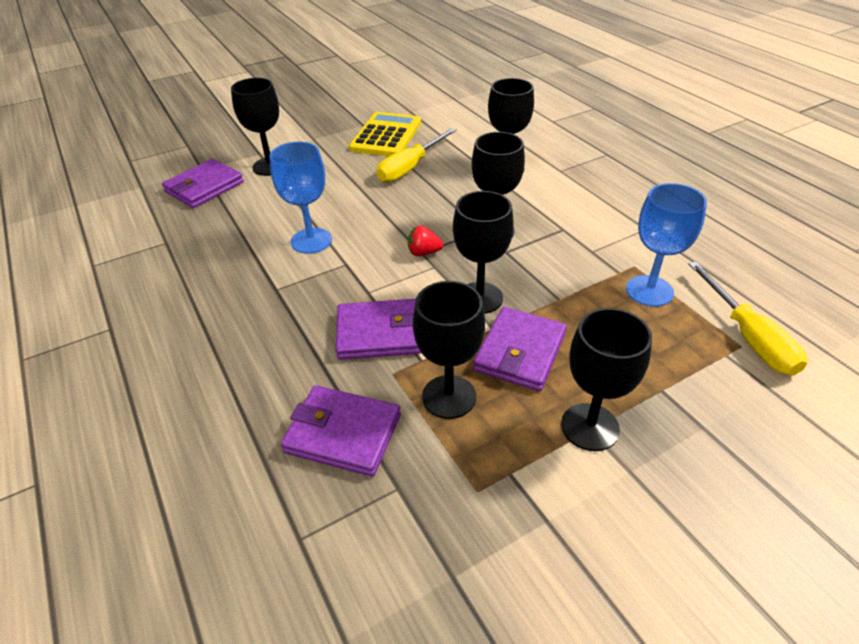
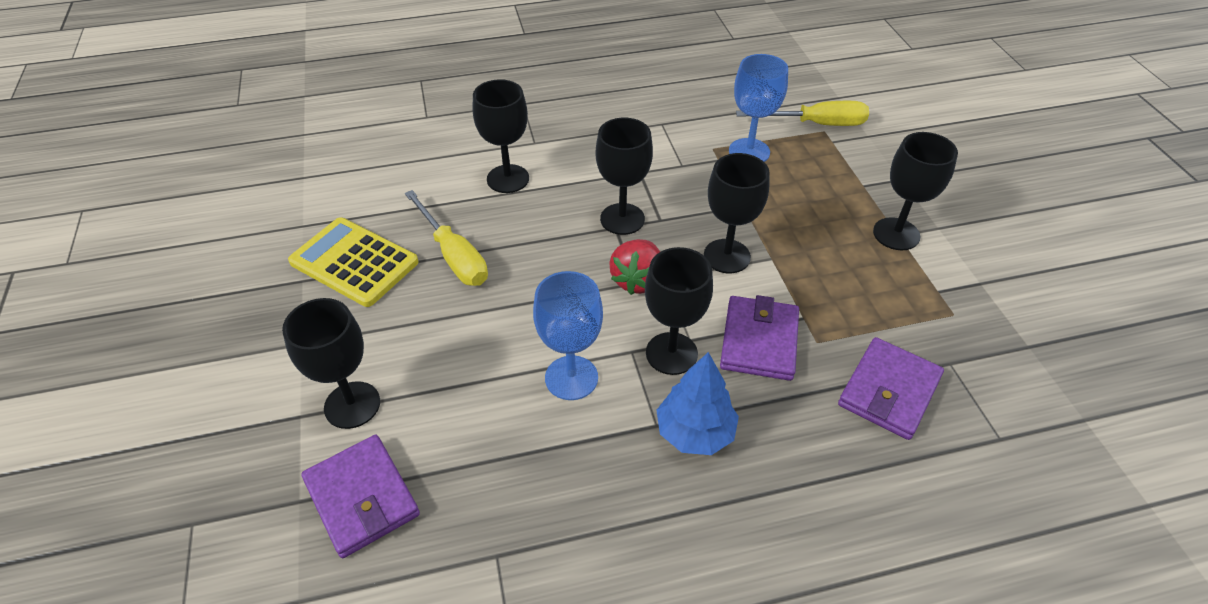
camera: 75 degrees left, 5 degrees up
red strawberry [408,225,443,256] -> red strawberry [609,239,660,295], size x1.58
black goblet [413,281,485,419] -> black goblet moved to [645,247,713,375]
purple wallet [473,307,567,391] -> none
none -> blue tree [656,352,739,455]

